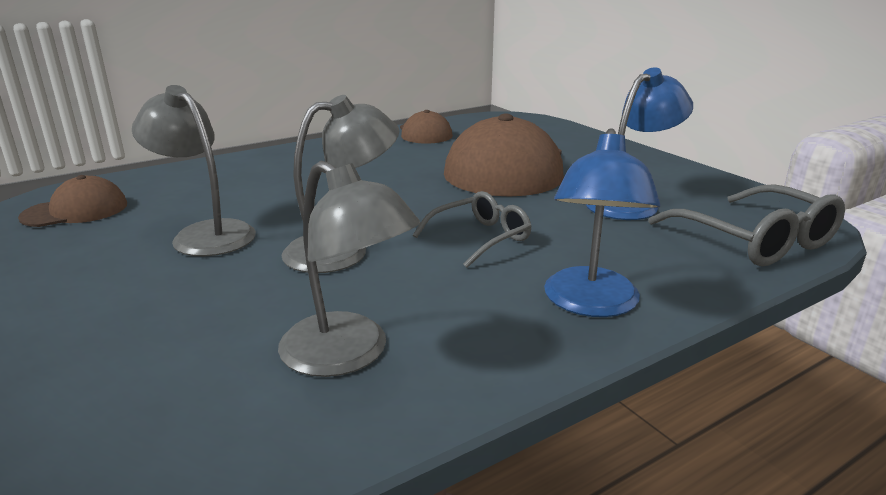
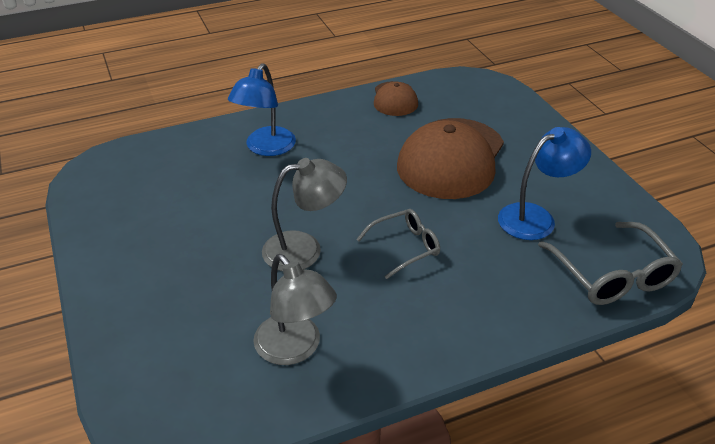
camera: 10 degrees right, 15 degrees up
brown cap [18,175,127,227] -> none
grey lamp [132,85,256,257] -> none
blue lamp [544,128,660,317] -> blue lamp moved to [228,63,296,156]

